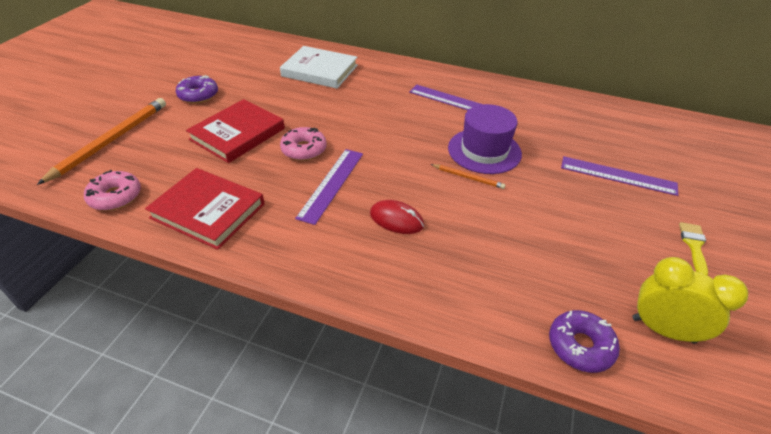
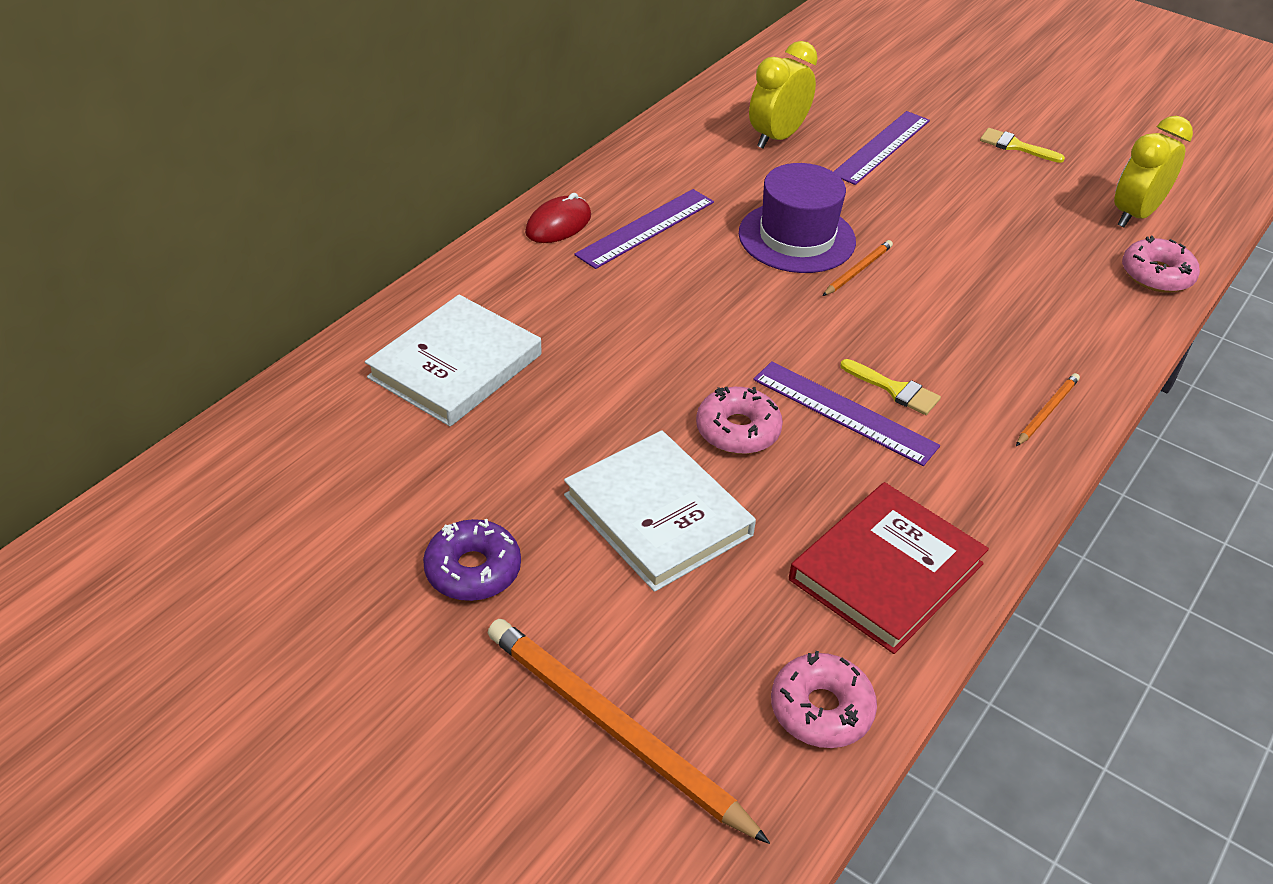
camera: 75 degrees left, 0 degrees up
red book [186,99,285,163] -> white book [564,430,756,592]
red mouse [370,200,424,234] -> red mouse moved to [525,193,591,243]
purple donut [549,310,620,373] -> pink donut [1122,236,1200,293]
none -> yellow clock [749,41,818,149]
none -> yellow brush [840,359,941,415]
none -> orange pencil [1016,373,1080,446]

